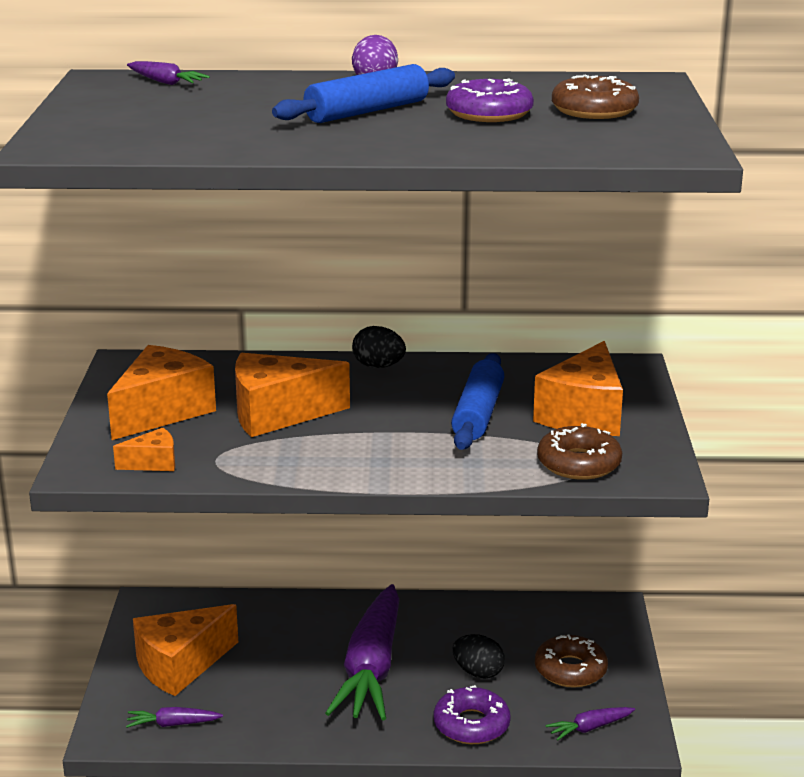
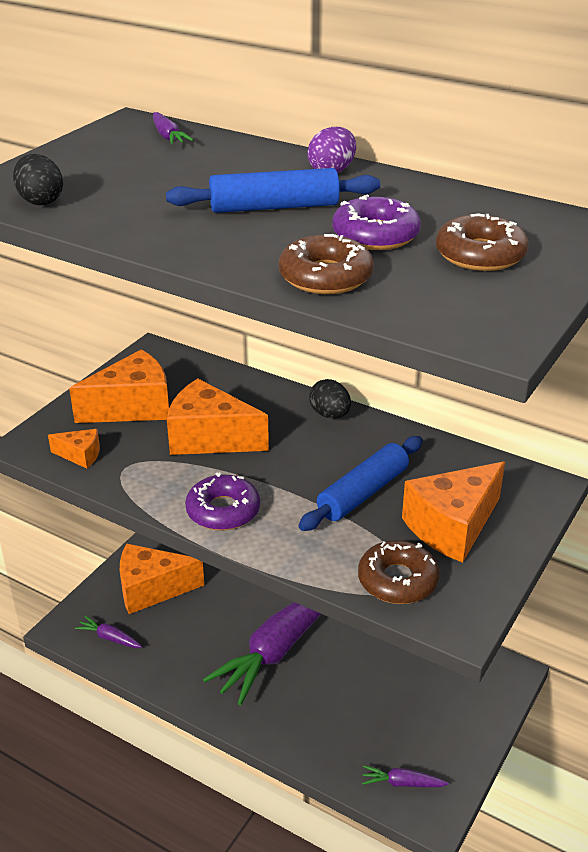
camera: 30 degrees right, 10 degrees up
purple donut [434,685,511,744] -> purple donut moved to [185,473,260,531]
black egg [453,634,505,679] -> black egg moved to [13,154,63,205]
brown donut [535,634,608,688] -> brown donut moved to [279,234,374,294]

